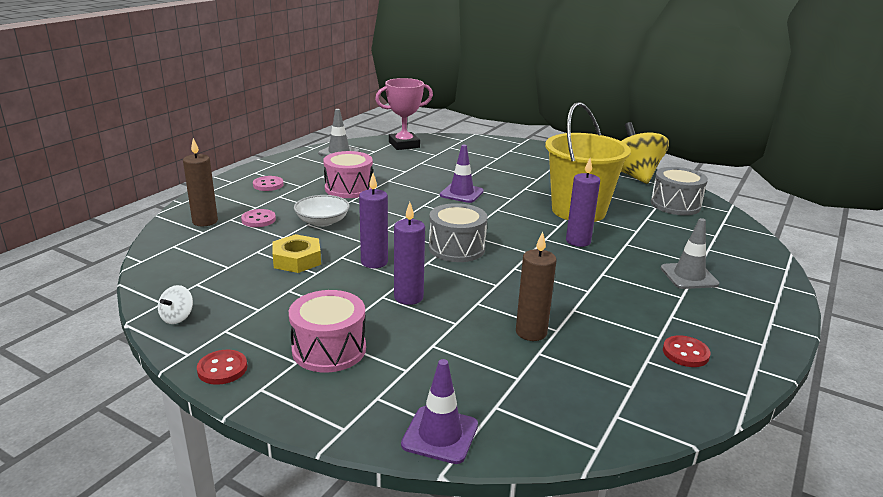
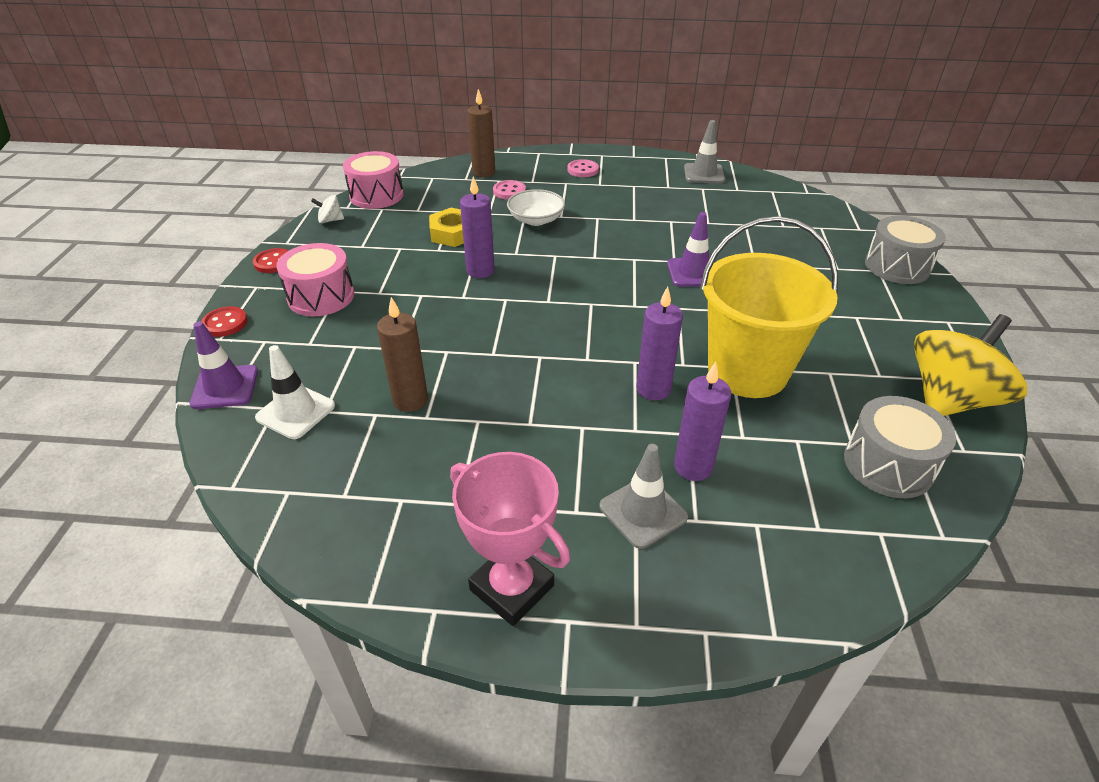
camera: 65 degrees right, 15 degrees up
pink drum [323,151,373,198] -> pink drum moved to [343,151,404,209]
pink trophy [375,78,433,150] -> pink trophy moved to [450,452,570,626]
purple candle [394,202,425,305] -> purple candle moved to [674,362,731,481]
grey drum [429,203,487,262] -> grey drum moved to [865,216,946,284]
red button [663,335,711,367] -> red button moved to [201,306,247,337]
none -> white traffic cone [255,345,335,439]

